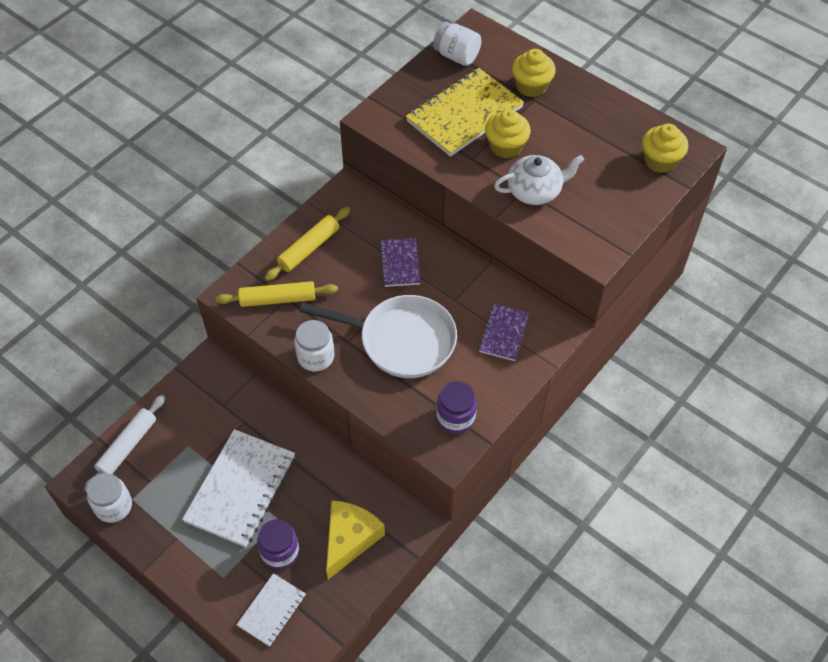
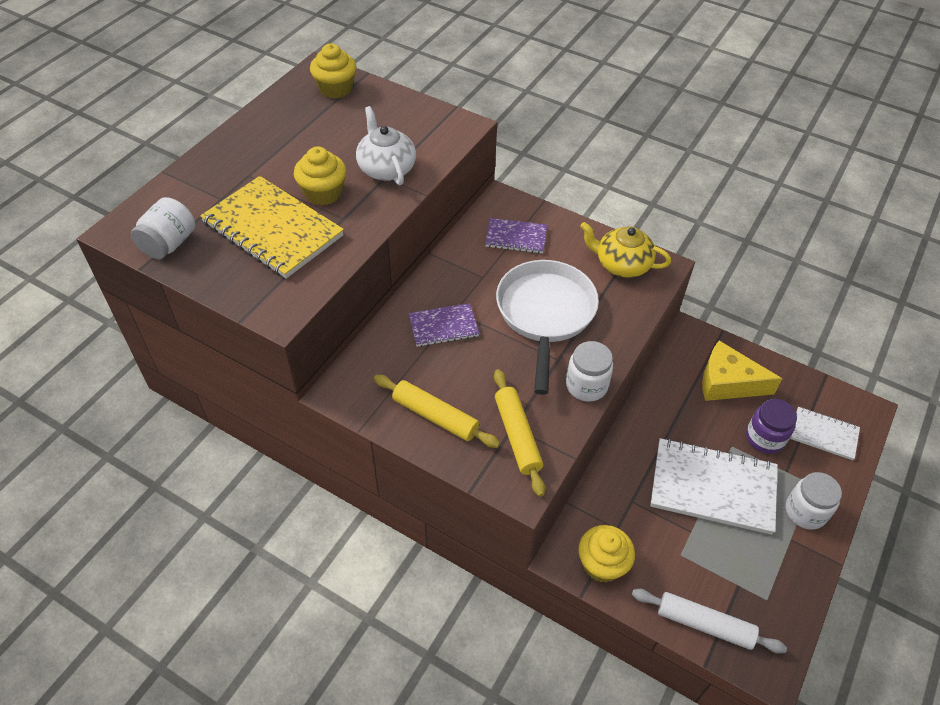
camera: 100 degrees left, 5 degrees down
white jar [86,473,132,523] -> white jar moved to [786,472,842,530]
purple jar [436,381,477,434] -> yellow teapot [580,222,671,278]
yellow cupcake [512,49,556,97] -> yellow cupcake moved to [578,525,635,583]

